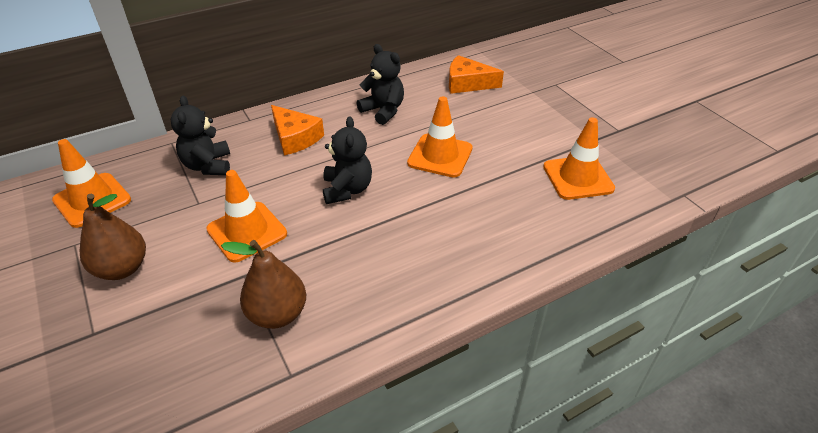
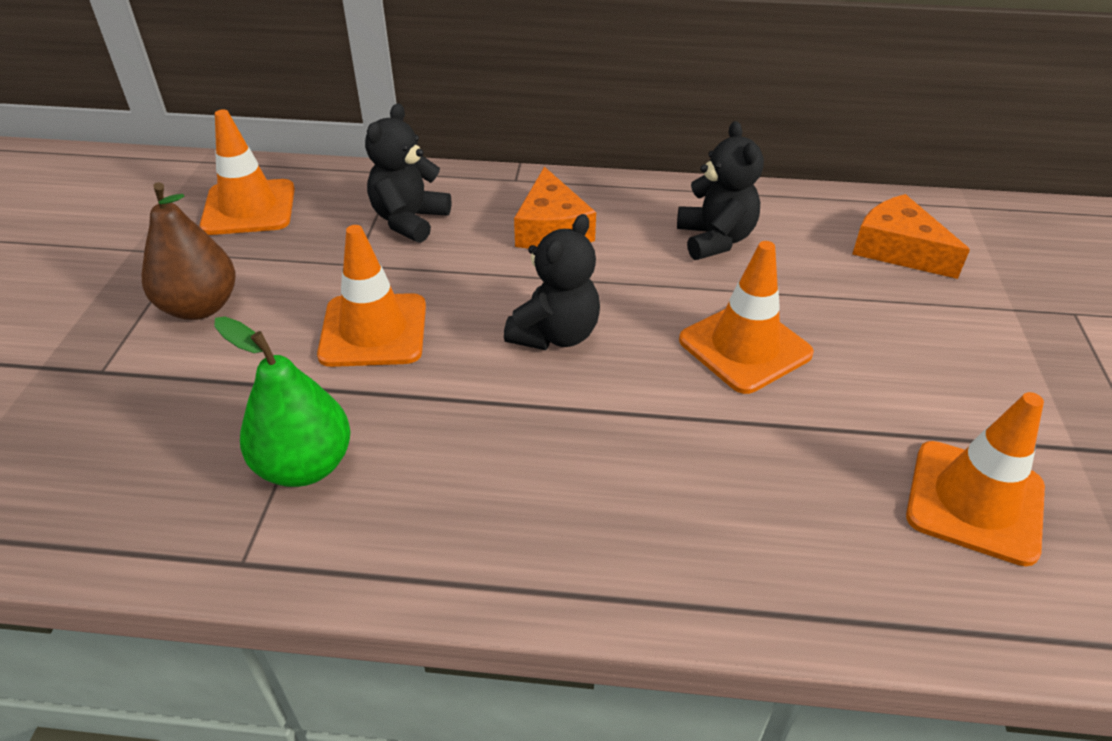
camera: 35 degrees right, 0 degrees up
brown pear [221,240,306,329] -> green pear [214,316,351,487]

